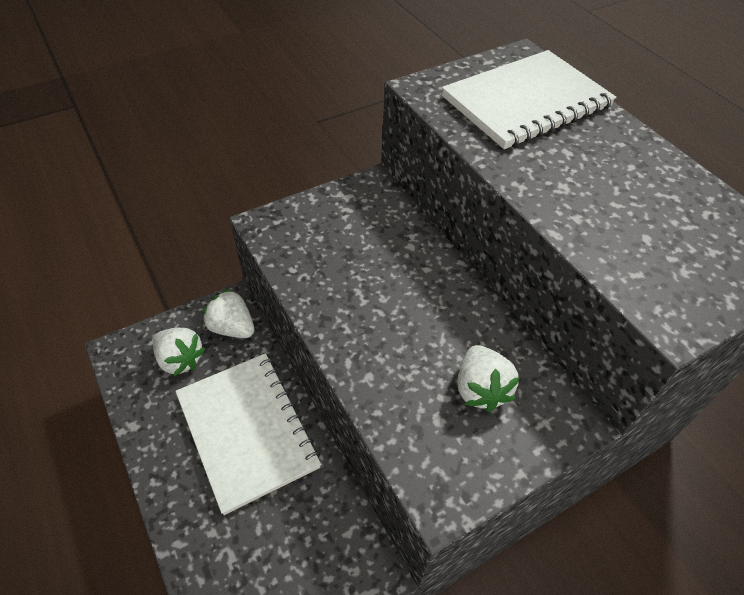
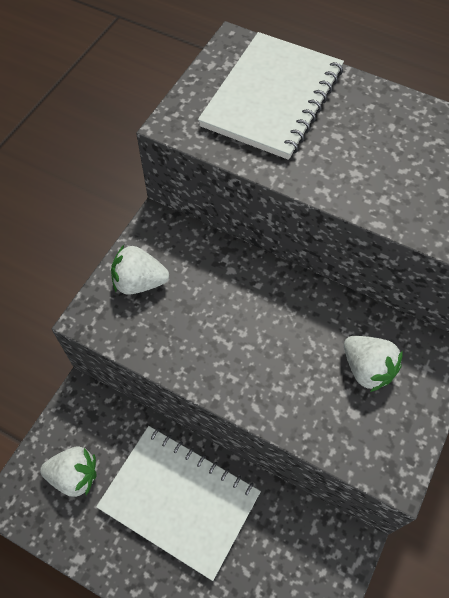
camera: 30 degrees left, 10 degrees up
white strawberry [203,289,255,338] -> white strawberry moved to [111,245,169,295]

